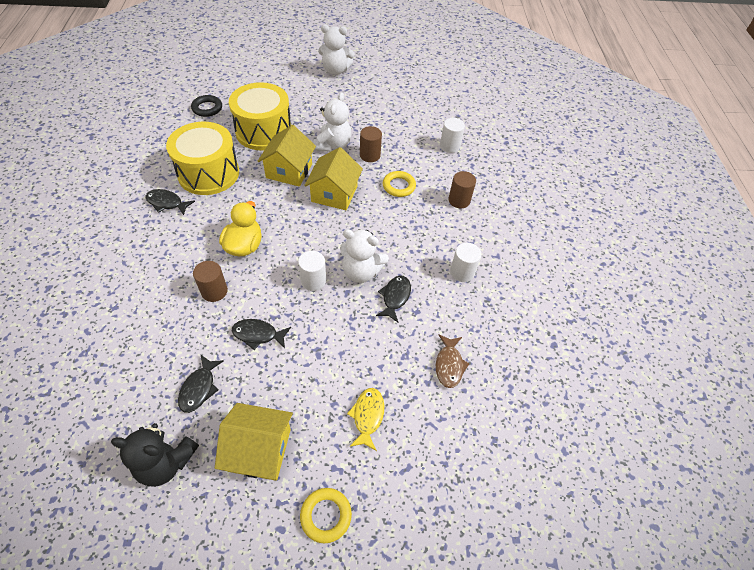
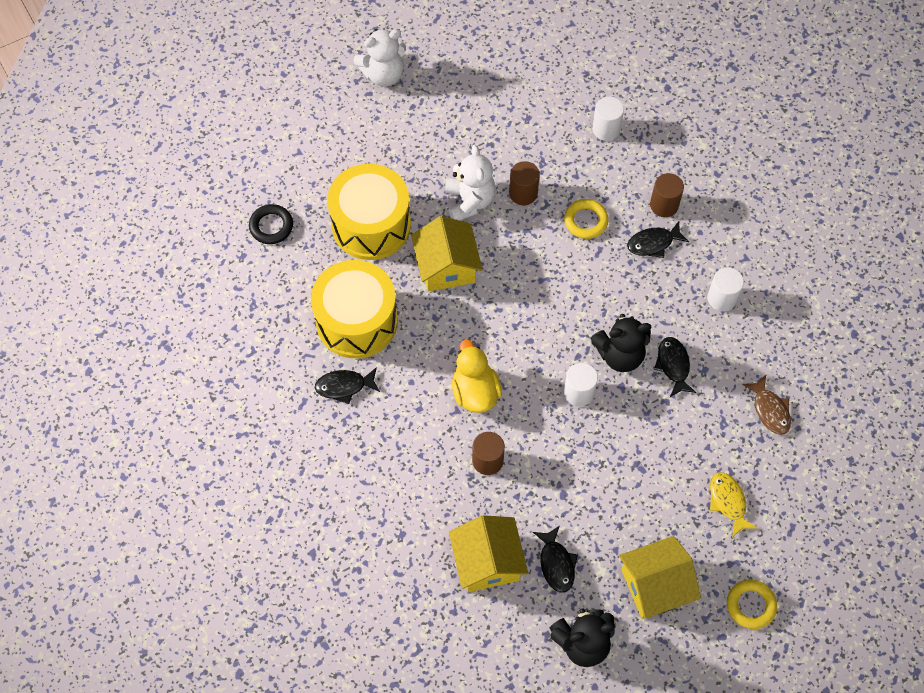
camera: 25 degrees left, 10 degrees up
black fish [232,319,291,350] -> black fish moved to [627,221,689,258]
yellow house [304,147,363,210] -> yellow house moved to [449,515,528,592]
white teddy bear [340,229,389,283] -> black teddy bear [591,314,651,372]

